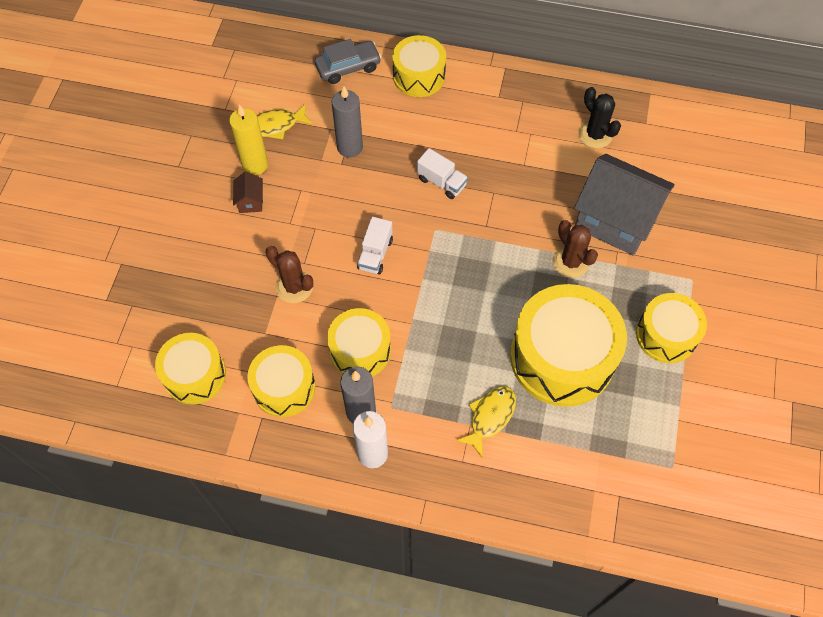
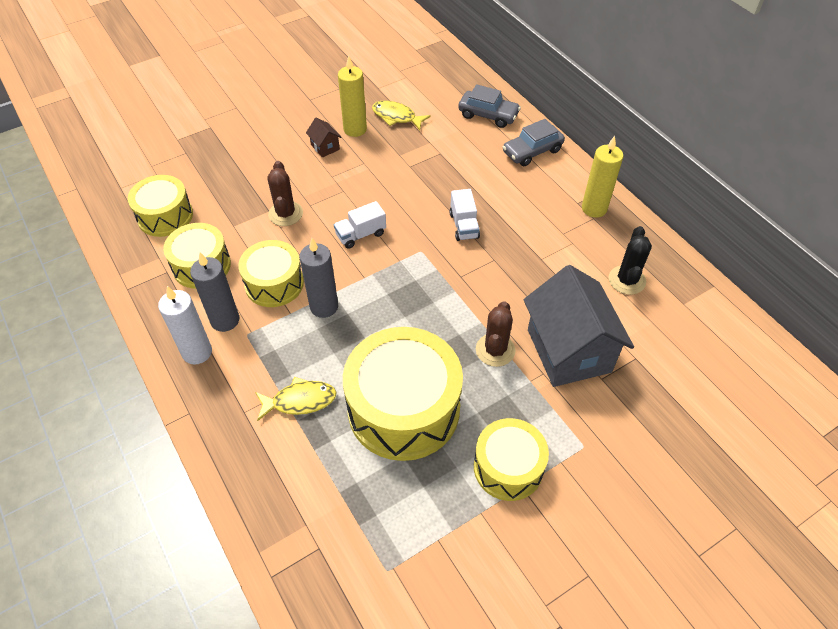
camera: 45 degrees right, 10 degrees down
brown house [233,171,263,213] -> brown house turned 75 degrees counterclockwise [306,118,342,157]
grey candle [332,86,363,158] -> grey candle moved to [299,238,338,318]
yellow drum [392,35,446,97] -> grey car [502,119,565,166]
none -> yellow candle [582,136,623,218]

